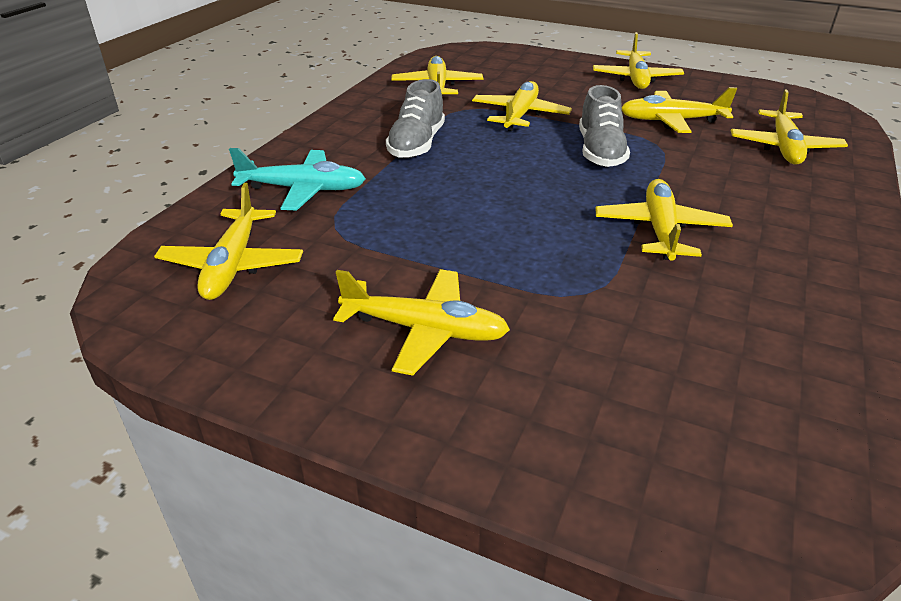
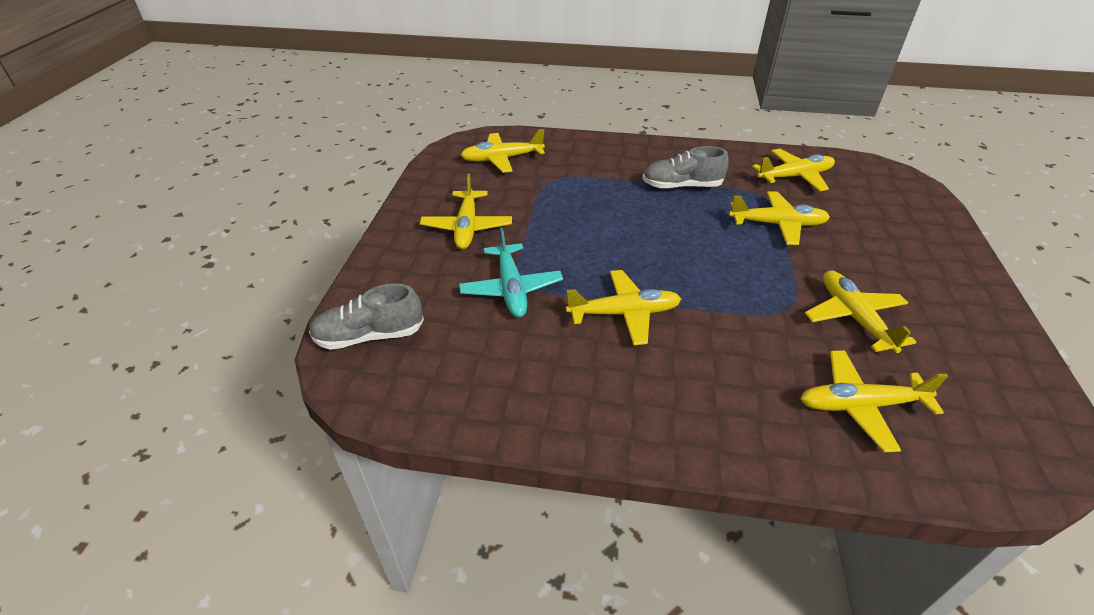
camera: 75 degrees right, 5 degrees up
turquoise plane [229,148,366,210] -> turquoise plane moved to [459,227,563,318]
grey shoe [579,85,630,167] -> grey shoe moved to [309,283,424,350]
yellow plane [593,32,684,89] -> none

